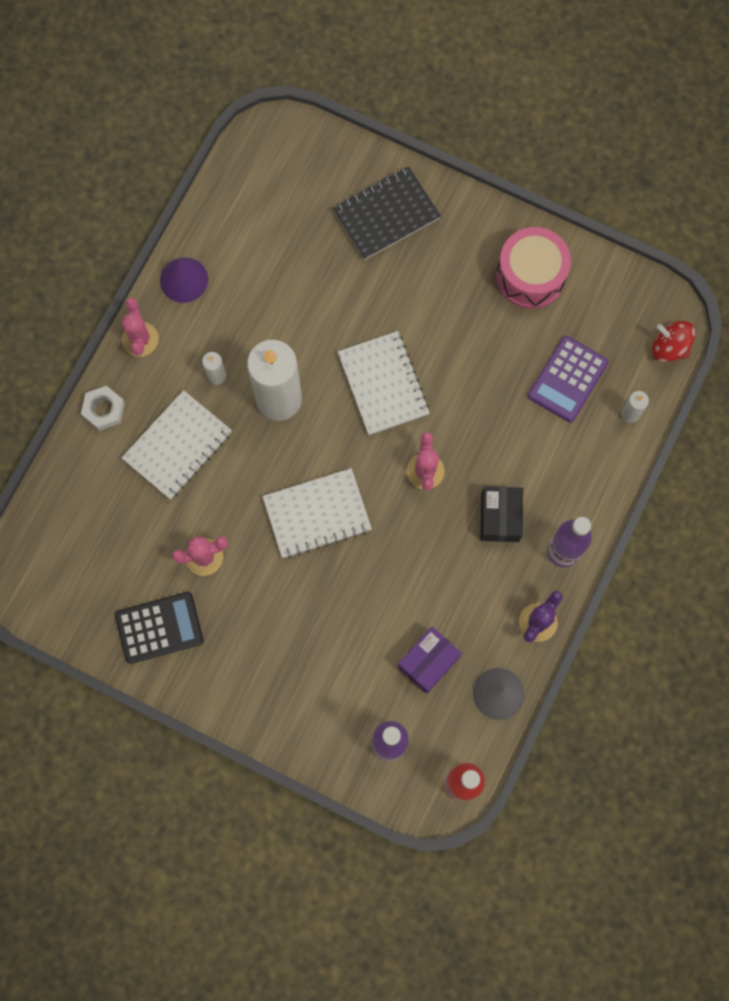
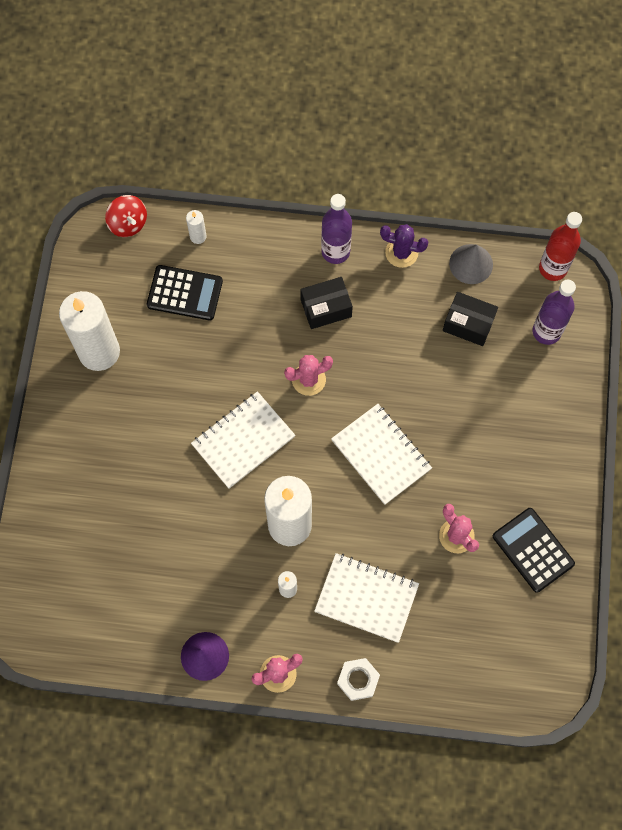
camera: 110 degrees left, 5 degrees down
black notebook [332,166,441,260] -> none
purple box [398,627,462,694] -> black box [443,292,498,346]
pink drum [496,227,571,309] -> white candle [59,291,120,371]
purple calculator [528,336,609,422] -> black calculator [147,265,223,320]
red spinning top [652,321,695,362] -> red spinning top turned 45 degrees counterclockwise [105,195,147,237]

